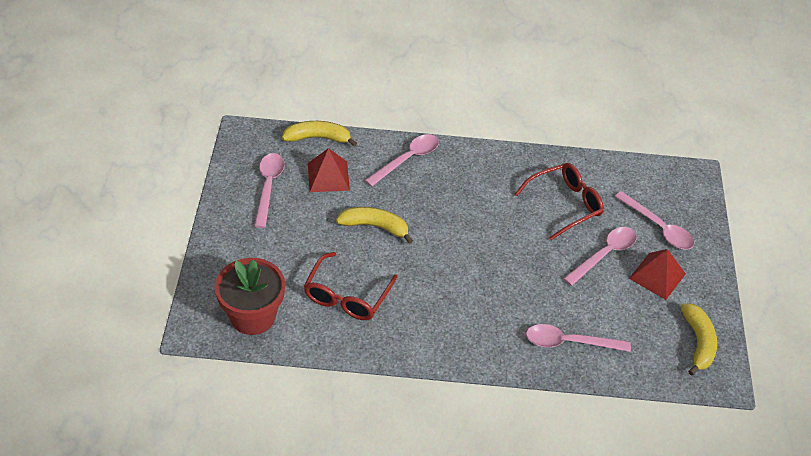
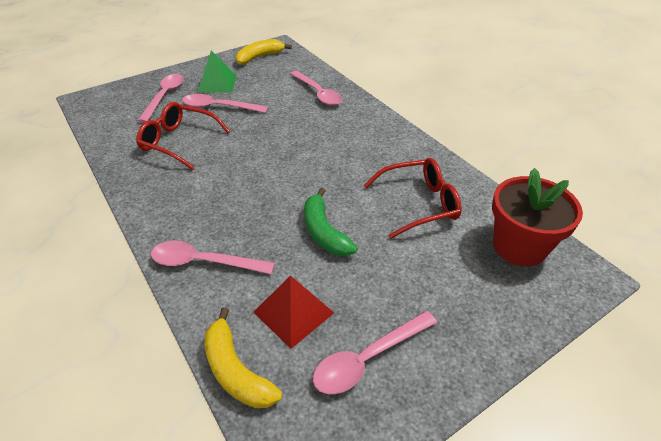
camera: 125 degrees left, 5 degrees down
yellow banana [336,207,413,244] -> green banana [304,188,357,256]
red pyramid [629,249,686,300] -> green pyramid [197,50,236,93]

